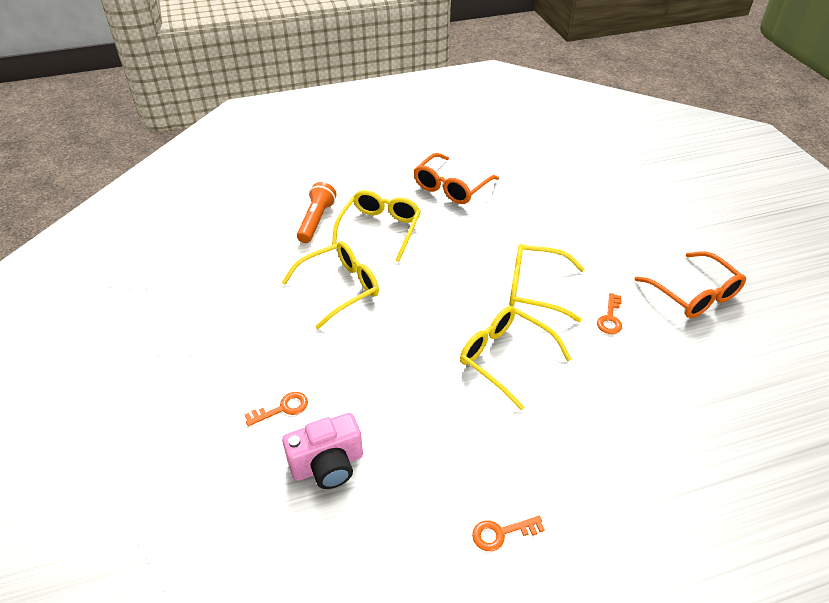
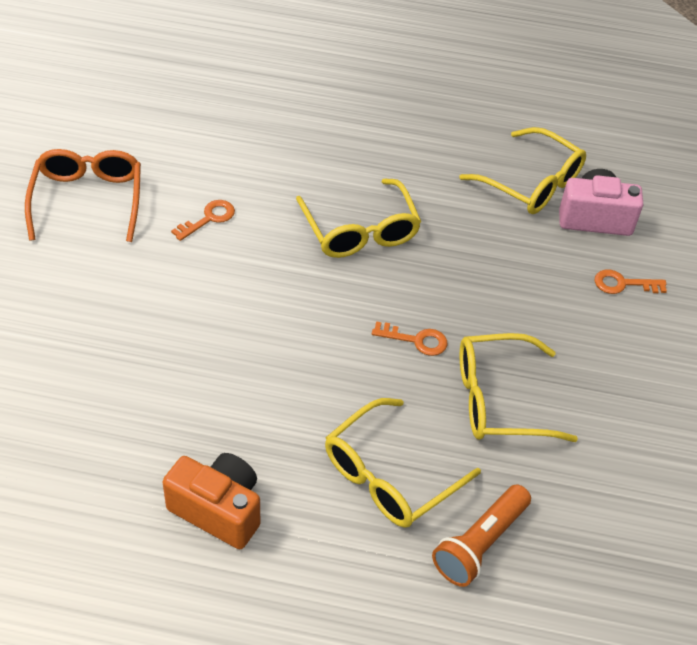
camera: 155 degrees left, 5 degrees up
orange glasses [413,153,499,204] -> orange camera [163,453,260,549]
orange key [472,516,545,551] -> orange key moved to [372,321,447,356]
yellow glasses [509,244,584,322] -> yellow glasses moved to [459,127,586,214]

